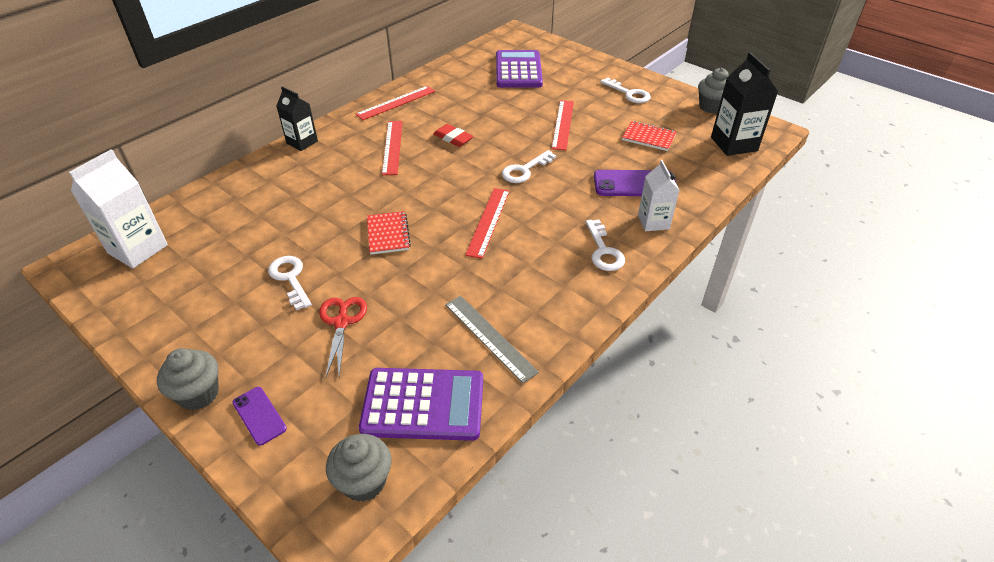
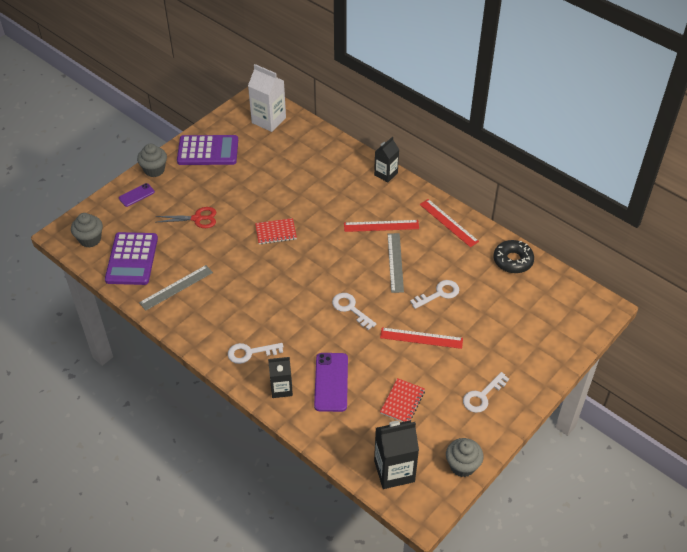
camera: 90 degrees right, 5 degrees up
white key [268,256,312,310] -> white key moved to [410,280,459,309]
red eraser [433,124,474,147] -> grey ruler [388,233,404,293]
red ruler [465,188,510,259] -> none
purple calculator [496,50,543,88] -> purple calculator moved to [177,135,238,165]
white carton [638,160,680,231] -> black carton [268,357,293,398]
none -> black donut [493,240,534,273]

